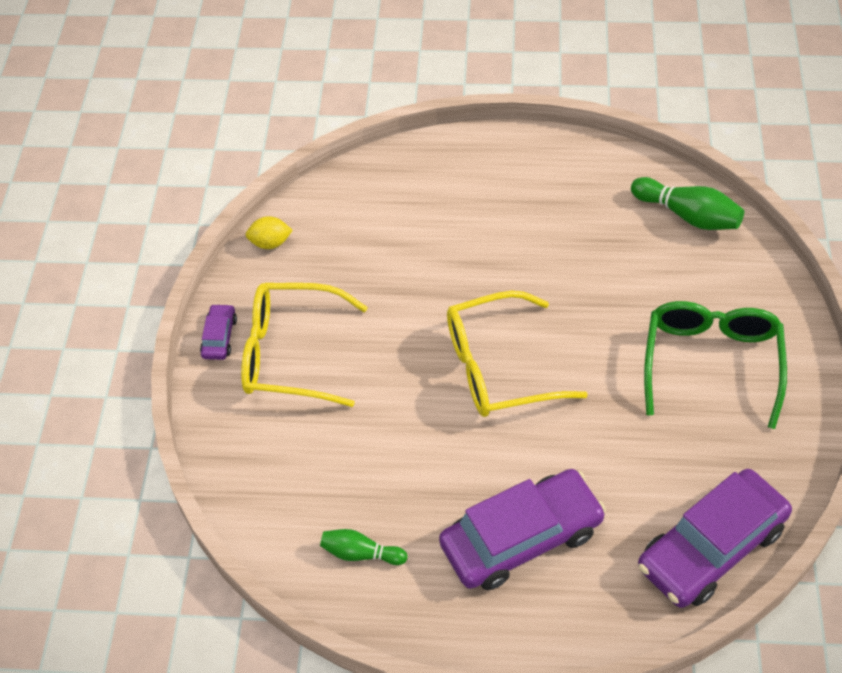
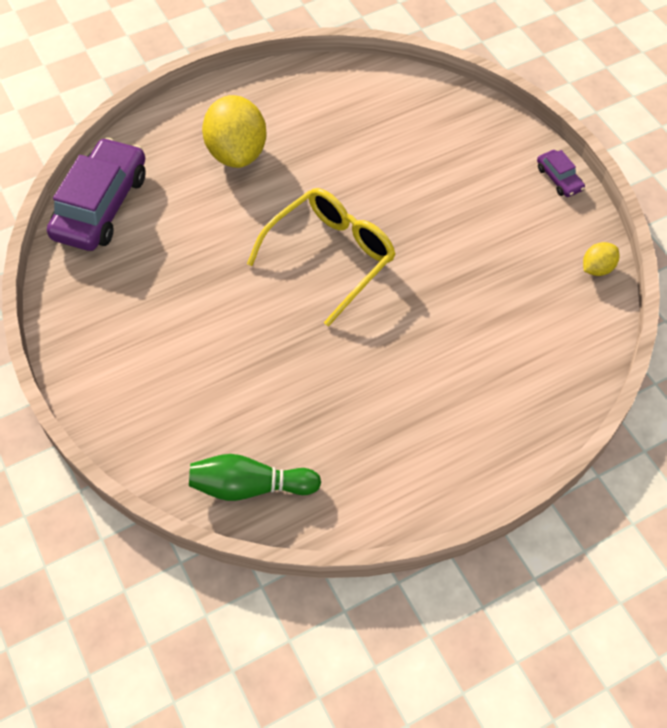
camera: 145 degrees right, 5 degrees up
yellow glasses [241,283,368,407] -> none
green bowling pin [320,529,408,565] -> none
purple car [439,469,606,590] -> yellow lemon [202,95,267,168]
green glasses [644,301,787,429] -> none

